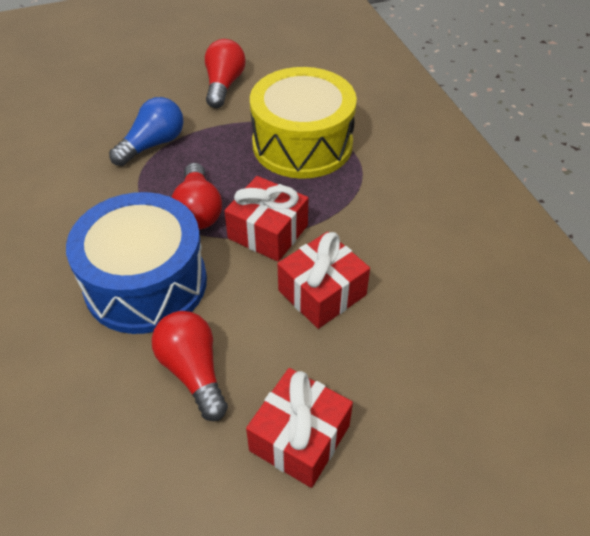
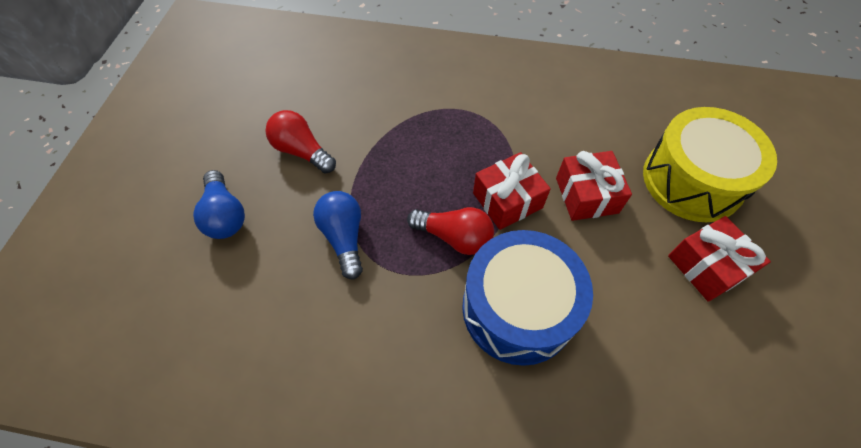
camera: 60 degrees left, 10 degrees up
red light bulb [152,311,228,421] -> none
yellow drum [250,67,357,179] -> yellow drum moved to [643,107,777,222]
none -> blue light bulb [193,170,245,239]

